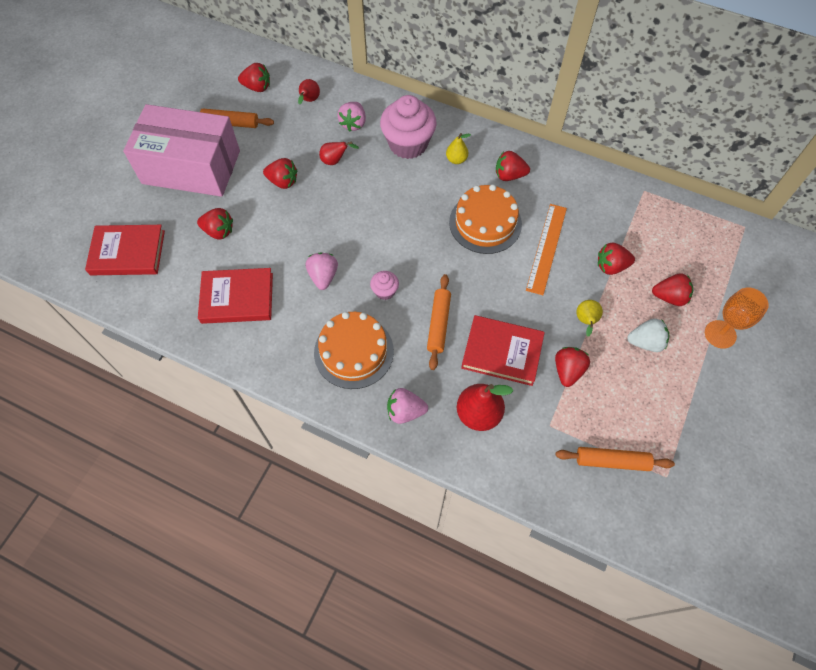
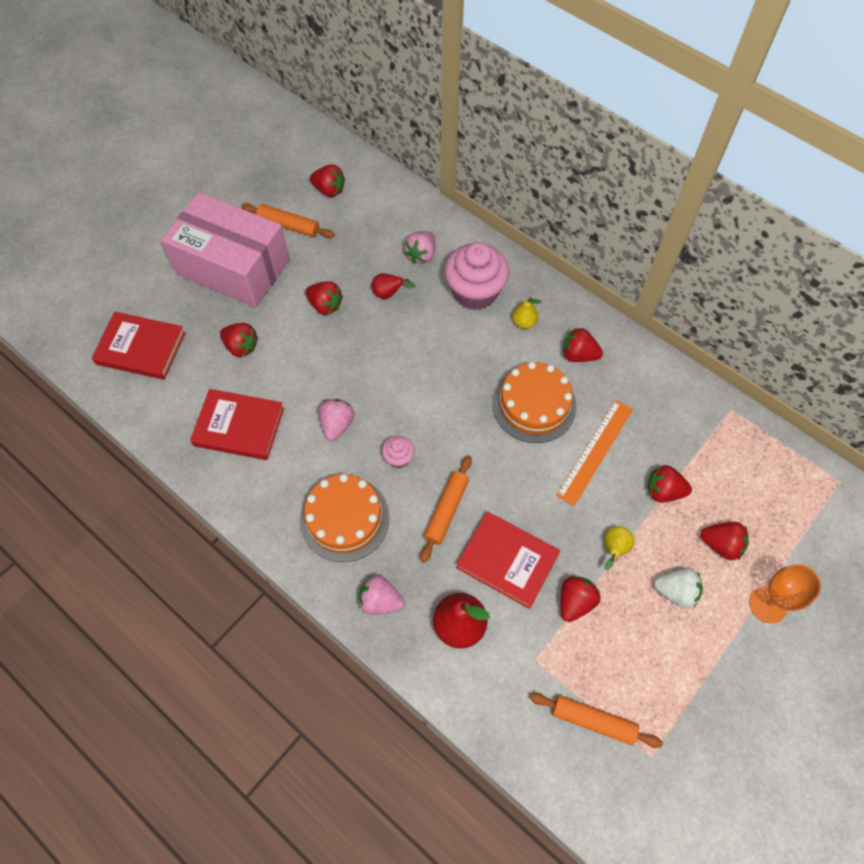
camera: 15 degrees right, 0 degrees up
red pear [298,79,320,105] -> none

